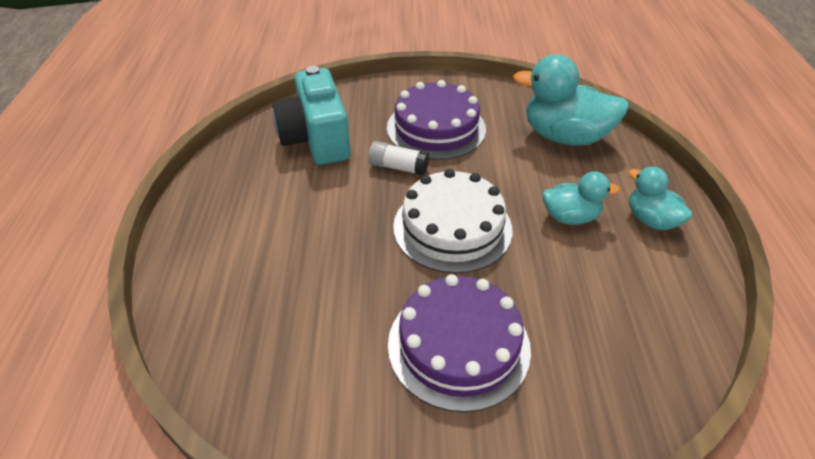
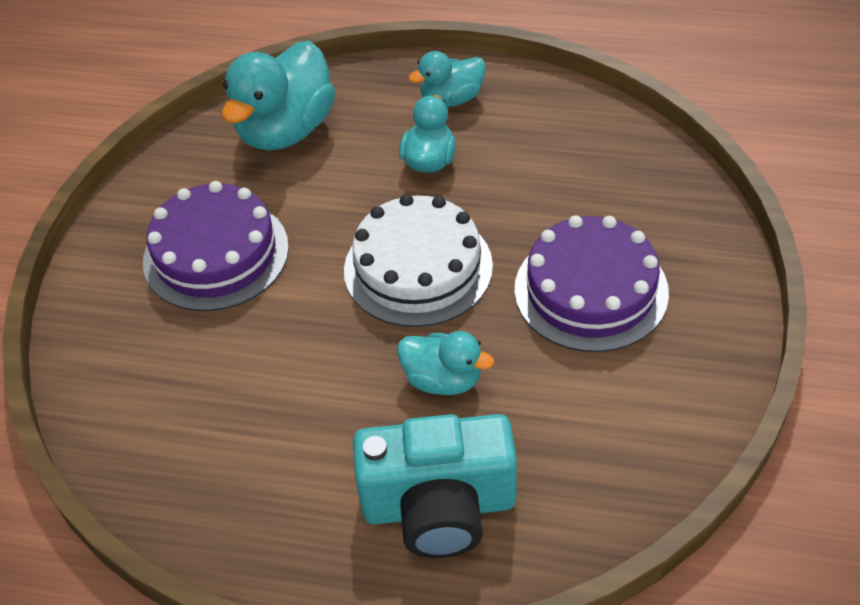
camera: 75 degrees left, 5 degrees up
turquoise camera [272,66,350,165] -> turquoise camera moved to [353,414,517,558]
white glue stick [368,141,429,176] -> none
none -> turquoise duck [397,331,494,395]

